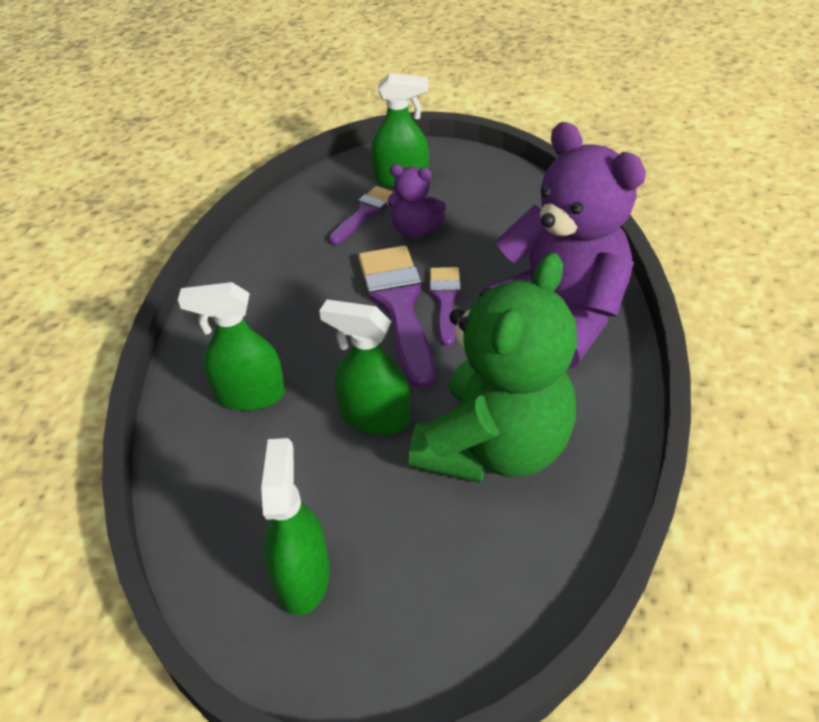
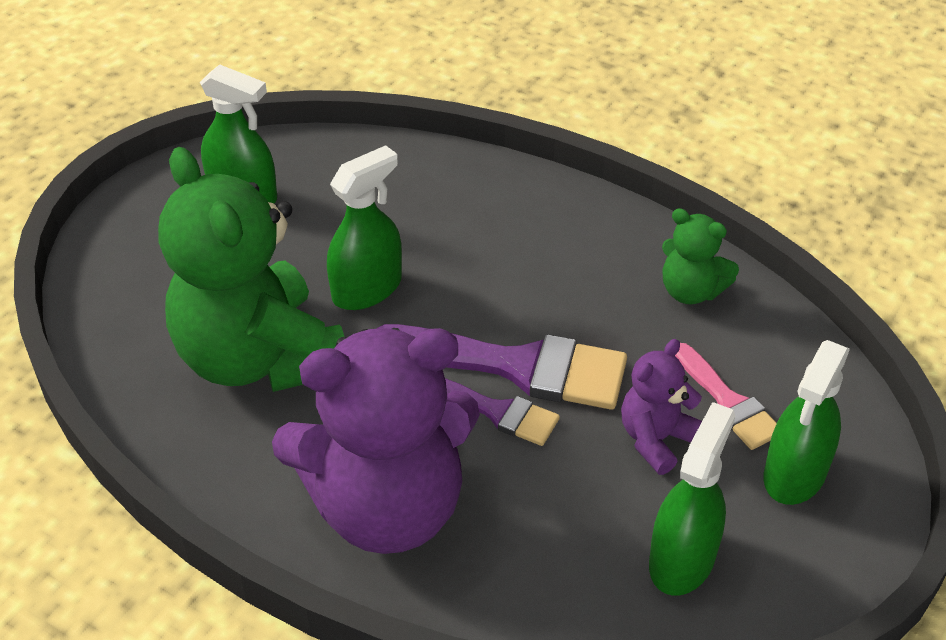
camera: 115 degrees right, 0 degrees up
green spray bottle [178,282,285,411] -> green spray bottle moved to [649,402,735,596]
purple brush [328,186,393,245] -> pink brush [675,343,777,450]
none -> green teddy bear [662,208,739,304]

